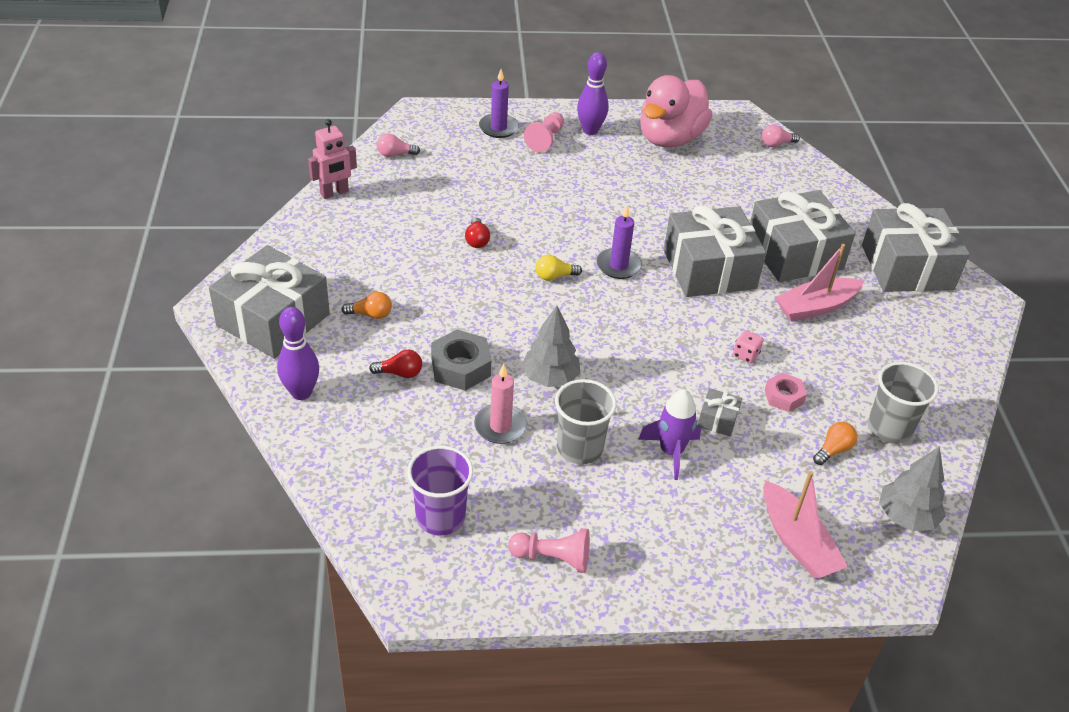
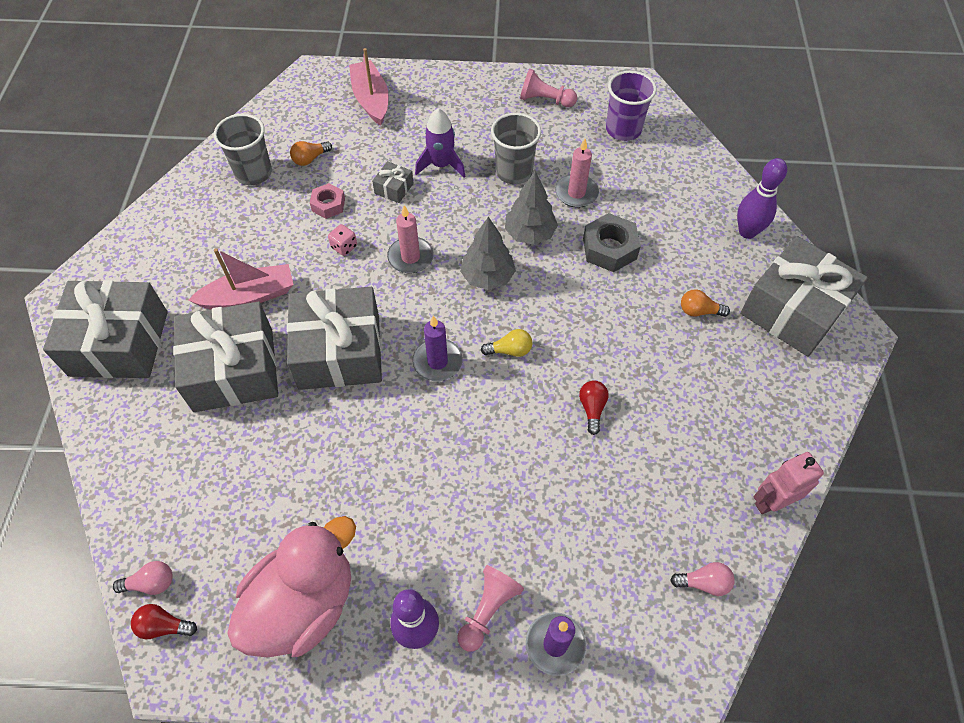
camera: 170 degrees left, 15 degrees up
red light bulb [369,350,422,378] -> red light bulb moved to [131,604,197,639]
grey tree [879,446,946,531] -> grey tree moved to [460,217,516,290]
none -> pink candle [387,205,434,273]

